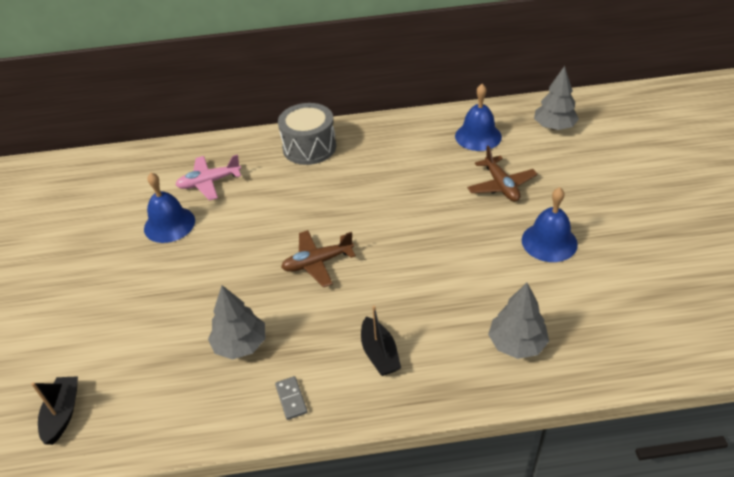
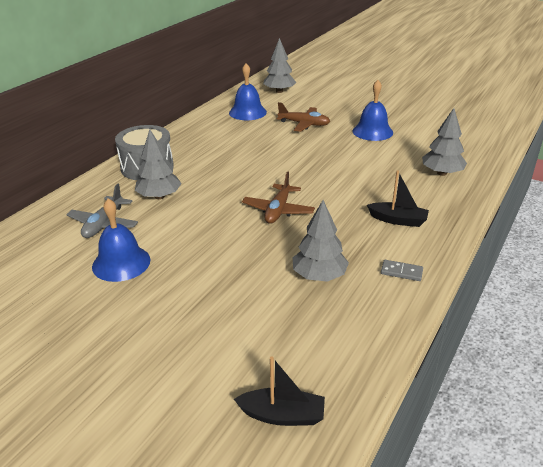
camera: 55 degrees left, 10 degrees down
black boat [31,376,78,445] -> black boat turned 150 degrees clockwise [234,357,325,426]
pink plane [175,154,241,201] -> grey plane [66,184,138,238]
none -> grey tree [135,129,182,199]

